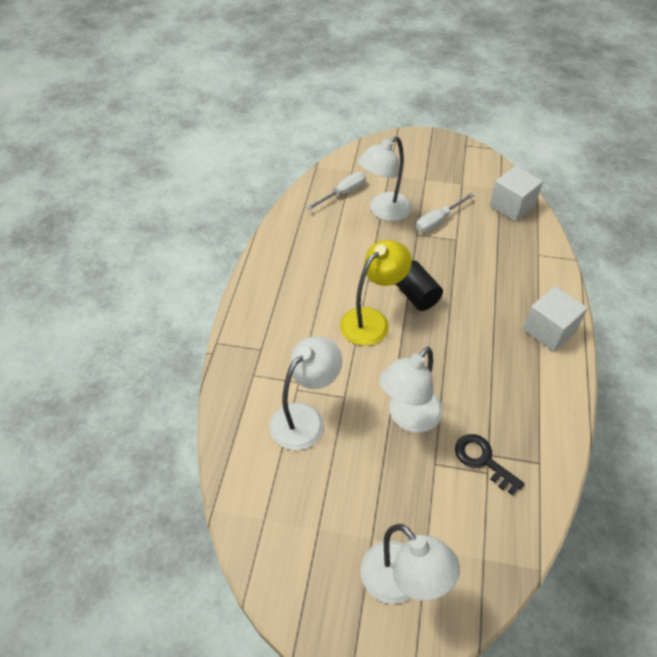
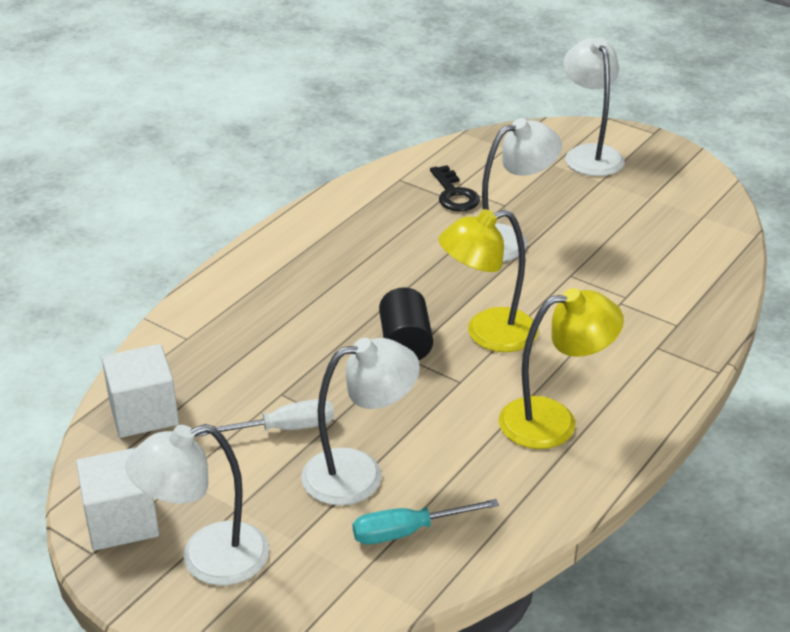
camera: 155 degrees left, 15 degrees down
white lamp [270,336,342,450] -> white lamp moved to [125,424,269,585]
white screwdriver [306,172,366,210] -> turquoise screwdriver [353,499,499,545]
white cube [523,286,588,352] -> white cube moved to [76,447,159,551]
none -> yellow lamp [499,288,624,449]

